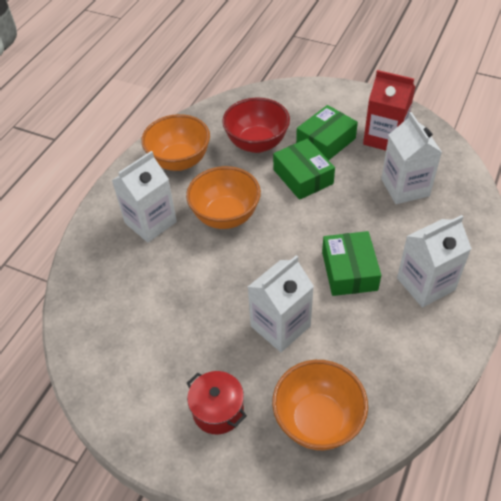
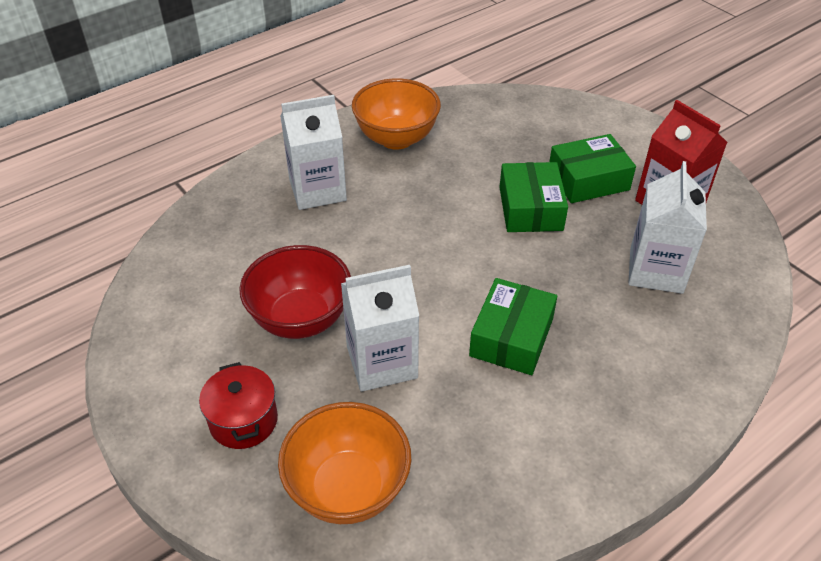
camera: 25 degrees right, 5 degrees down
orange bowl [186,166,261,229] -> none
red bowl [222,97,290,153] -> red bowl moved to [239,245,351,339]
white carton [397,215,472,307] -> none

